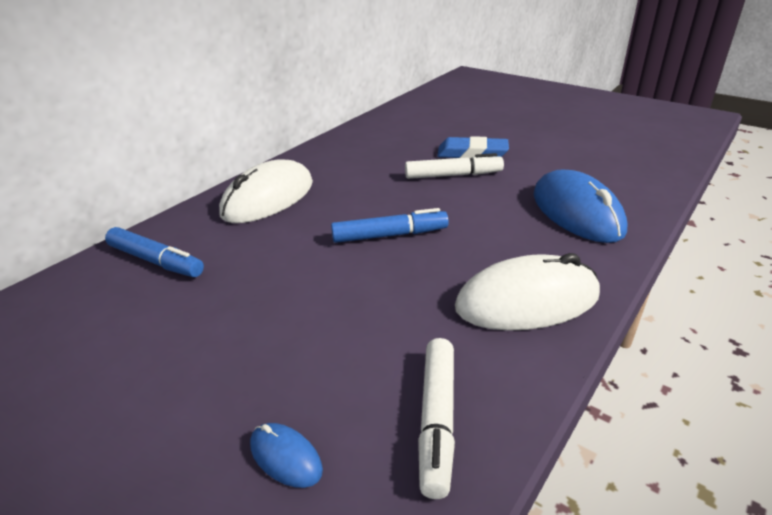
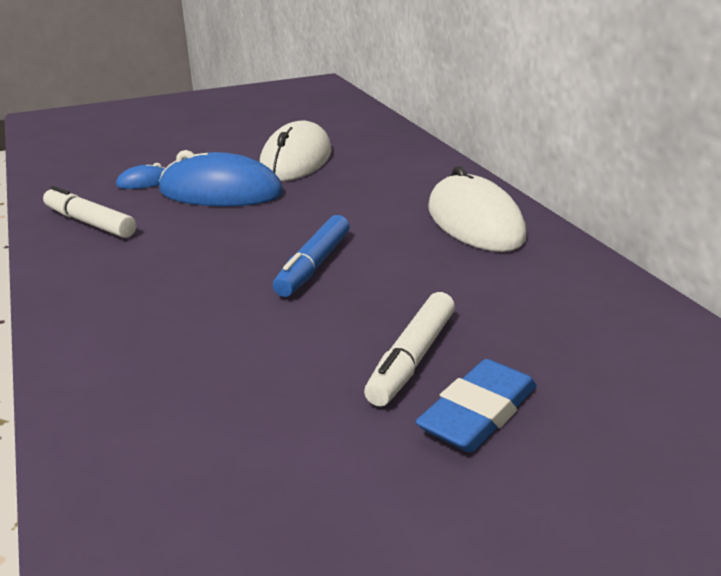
camera: 120 degrees right, 5 degrees down
blue marker [105,227,204,277] -> none
white mouse [455,253,600,331] -> white mouse moved to [260,121,332,181]
blue mouse [534,170,628,243] -> blue mouse moved to [159,150,283,206]

